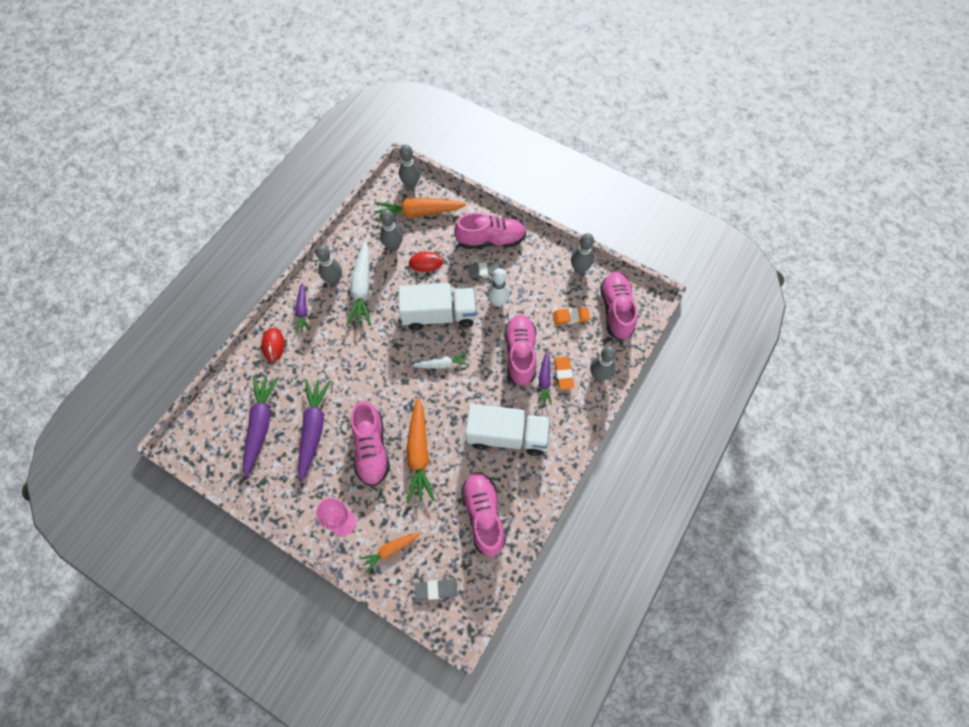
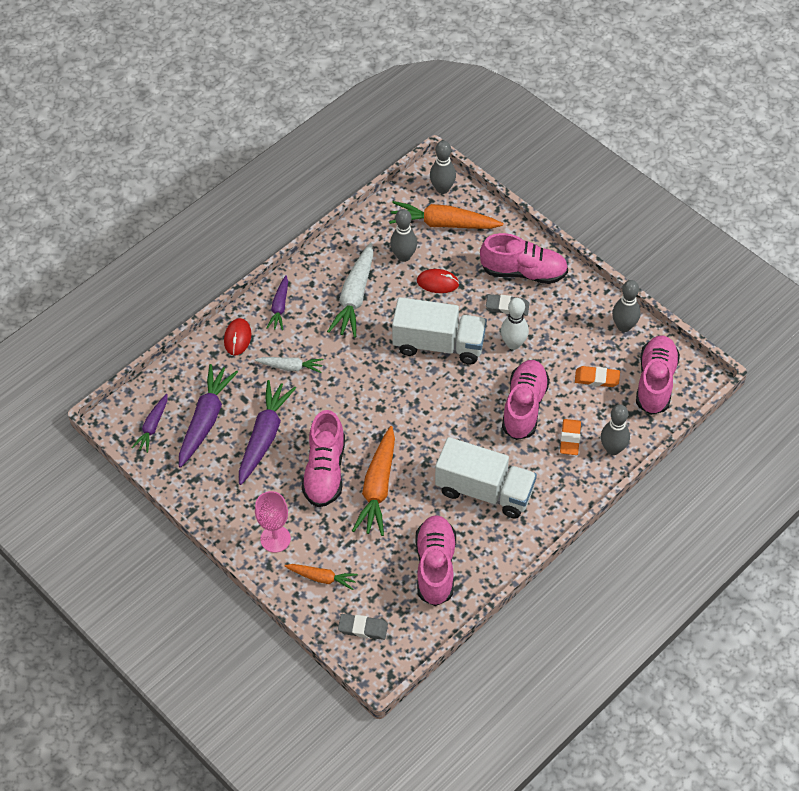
camera: 15 degrees right, 10 degrees down
grey bowling pin [315,245,342,285] -> none
orange carrot [359,532,421,573] -> orange carrot turned 150 degrees counterclockwise [284,564,358,590]
white carrot [411,352,470,369] -> white carrot moved to [255,357,323,373]
purple carrot [537,351,552,405] -> purple carrot moved to [132,394,168,453]

